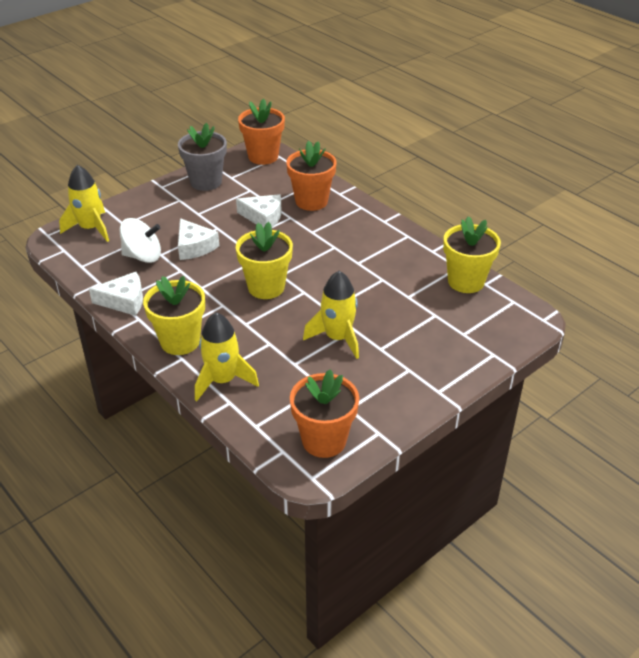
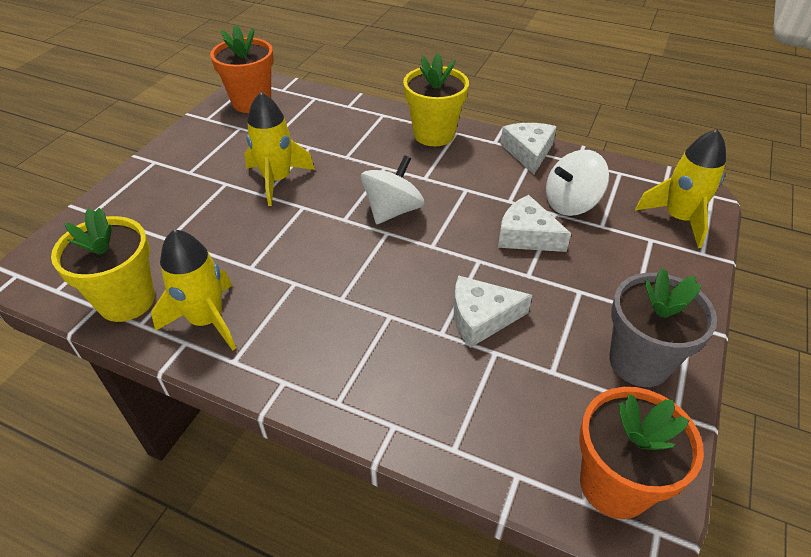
camera: 155 degrees right, 5 degrees up
white cheese [89,272,143,316] -> white cheese turned 120 degrees clockwise [500,123,557,174]
yellow rocket [195,312,259,401] -> yellow rocket moved to [151,229,236,351]
yellow flower pot [236,222,293,299] -> white spinning top [361,155,425,224]
orange flower pot [286,141,337,211] -> none

